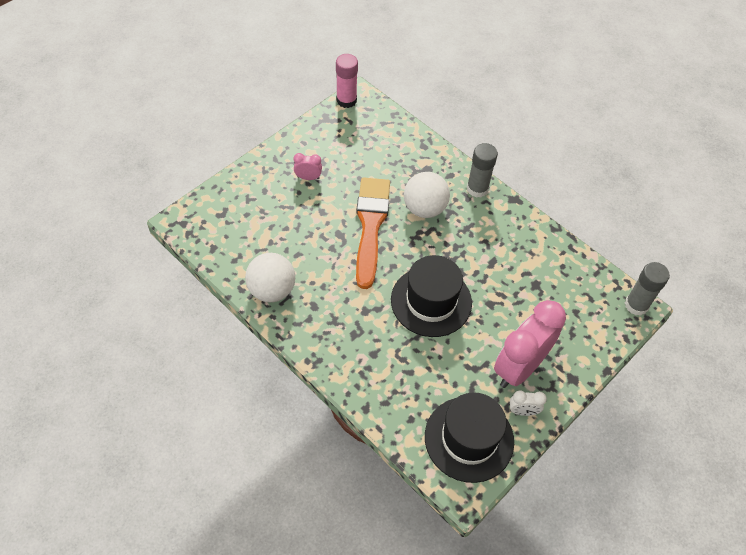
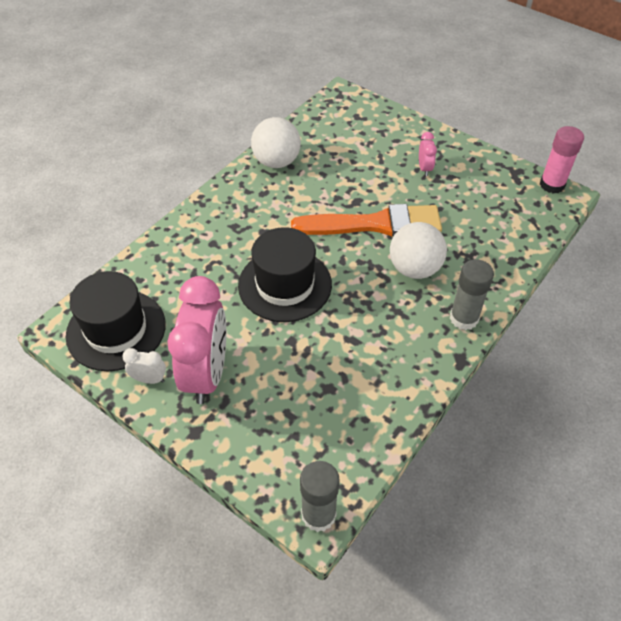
camera: 85 degrees right, 5 degrees down
pink clock [494,300,566,388] -> pink clock turned 60 degrees clockwise [167,276,226,404]
white clock [510,391,547,416] -> white clock turned 105 degrees clockwise [122,348,166,384]

